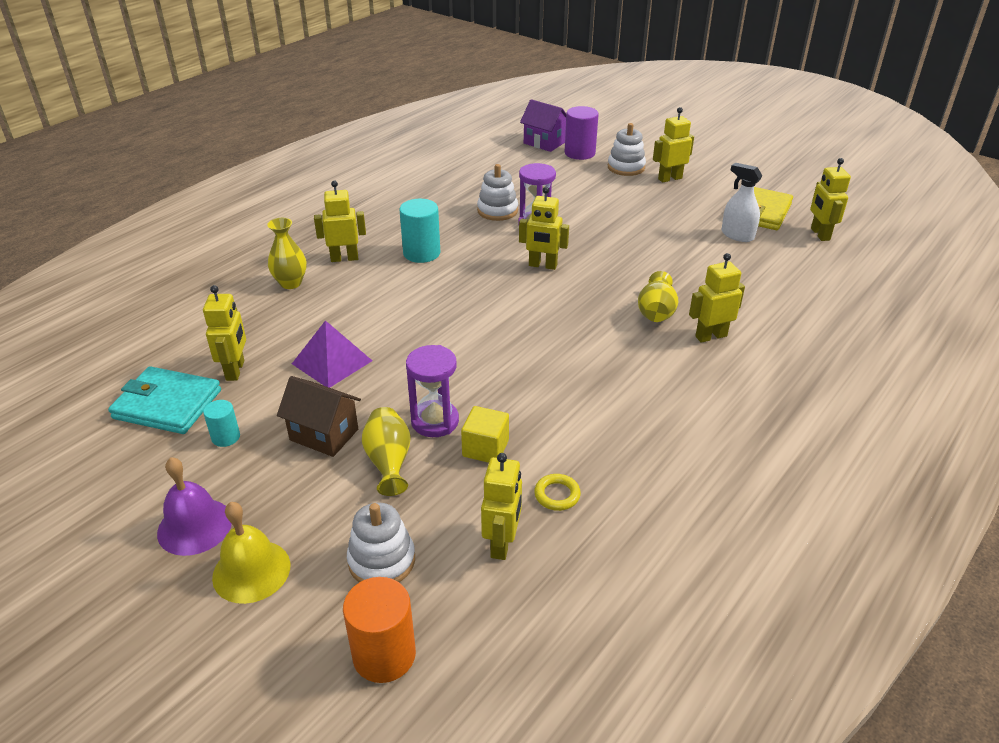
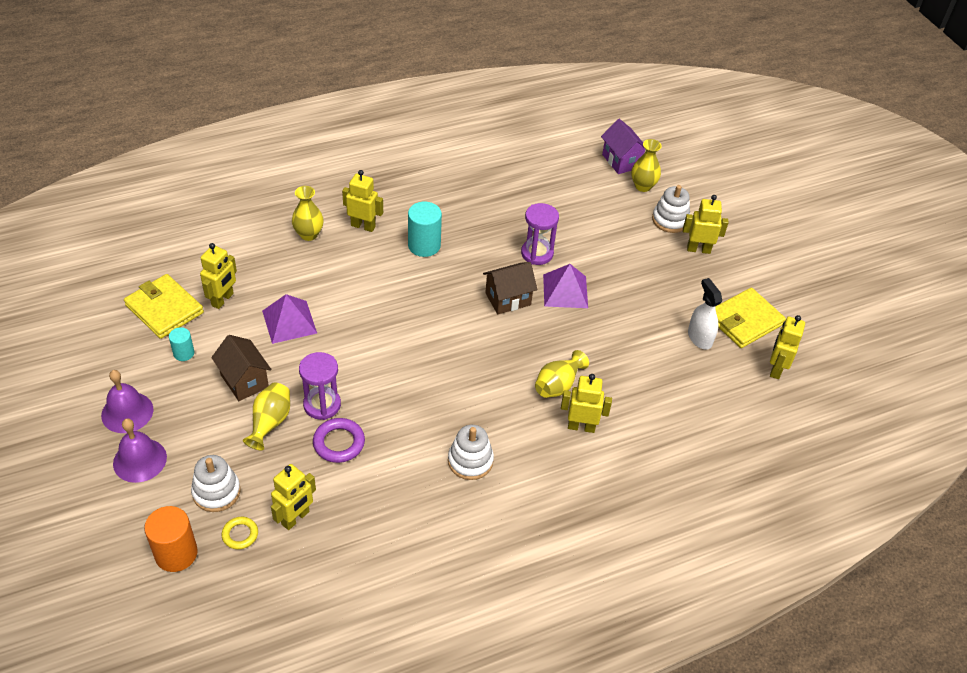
camera: 25 degrees right, 10 degrees up
turquoise wallet [108,366,221,434] -> yellow wallet [124,274,204,339]
yellow bell [212,502,290,604] -> purple bell [113,418,167,483]
yellow cube [461,406,509,463] -> purple ring [313,418,365,463]
white stacking toy [477,164,518,221] -> white stacking toy moved to [448,425,494,480]
yellow robot [519,187,569,270] -> brown house [483,262,537,314]
yellow ring [534,474,581,511] -> yellow ring moved to [222,517,258,549]
purple cylinder [565,106,599,160] -> yellow vase [631,139,662,192]
none -> purple pyramid [543,264,588,308]

